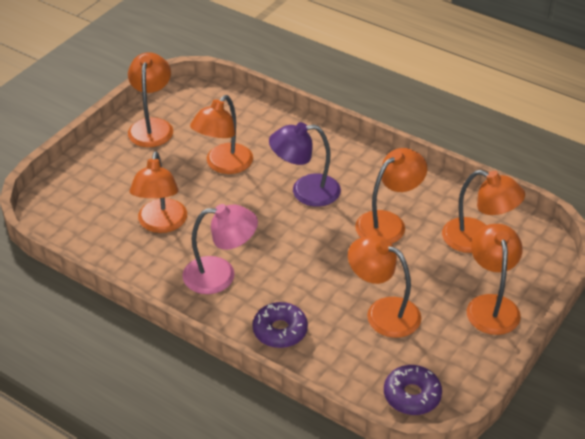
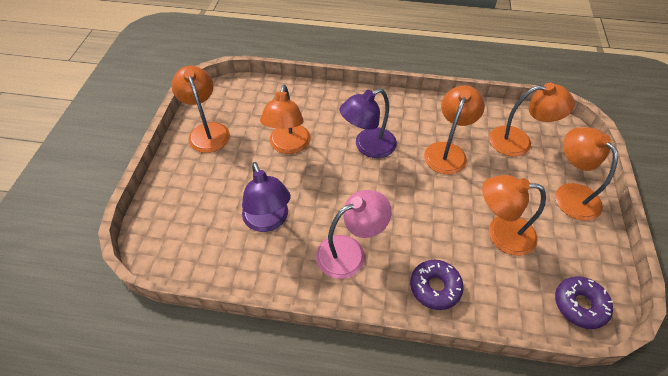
camera: 25 degrees left, 10 degrees up
orange lamp [130,151,187,233] -> purple lamp [242,162,291,232]

